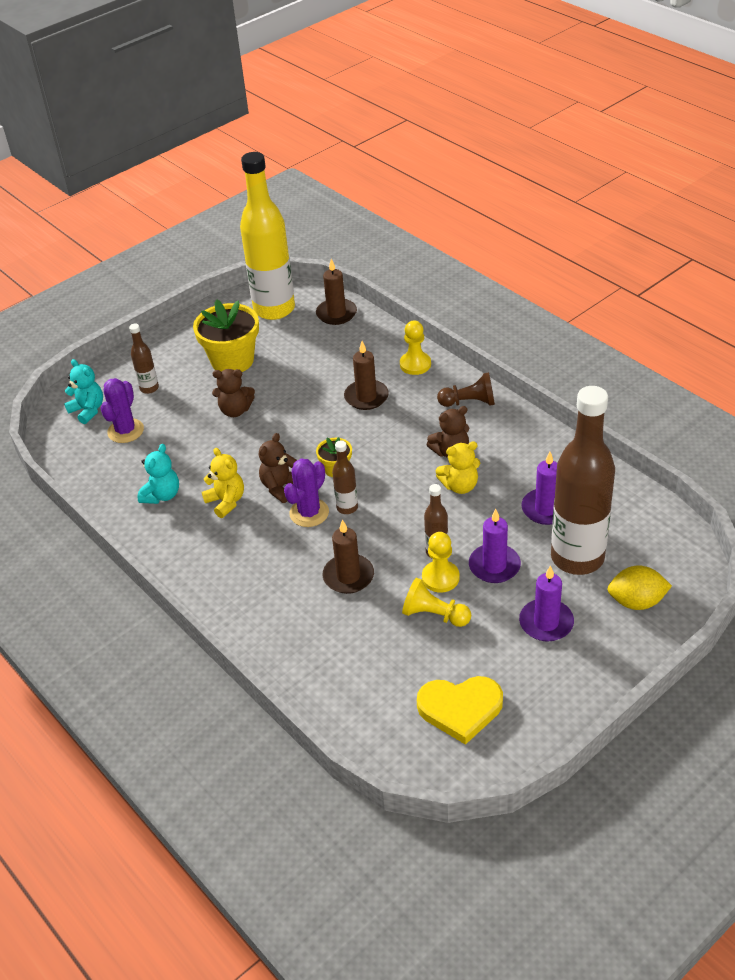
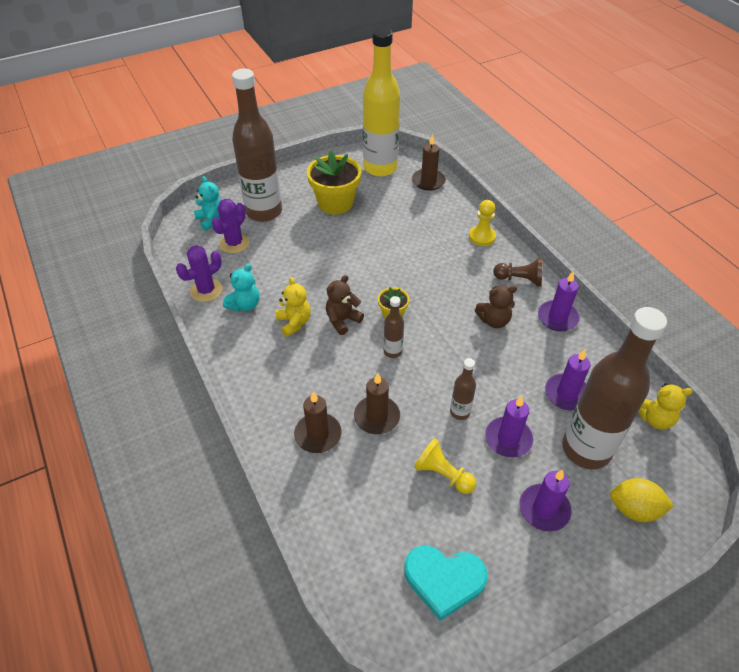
camera: 10 degrees right, 5 degrees up
brown bottle [129,324,159,394] -> brown bottle [232,68,282,222], size x2.32
brown teddy bear [212,369,255,417] -> none
purple cactus [284,459,329,527] -> purple cactus moved to [176,245,222,302]
brown candle [344,341,389,410] -> brown candle moved to [294,391,342,453]
yellow heart [417,676,503,745] -> turquoise heart [404,546,488,621]
yellow pawn [422,532,459,592] -> none
yellow teddy bear [436,441,480,494] -> yellow teddy bear moved to [638,383,693,430]
none -> purple candle [538,272,580,331]

